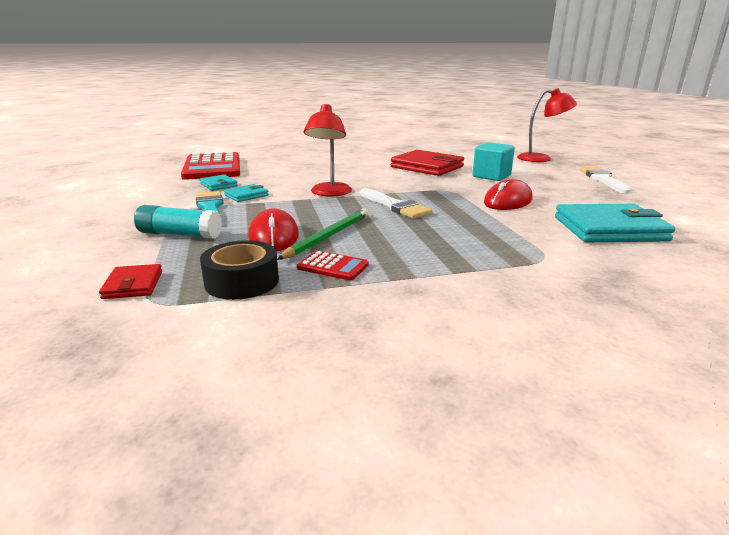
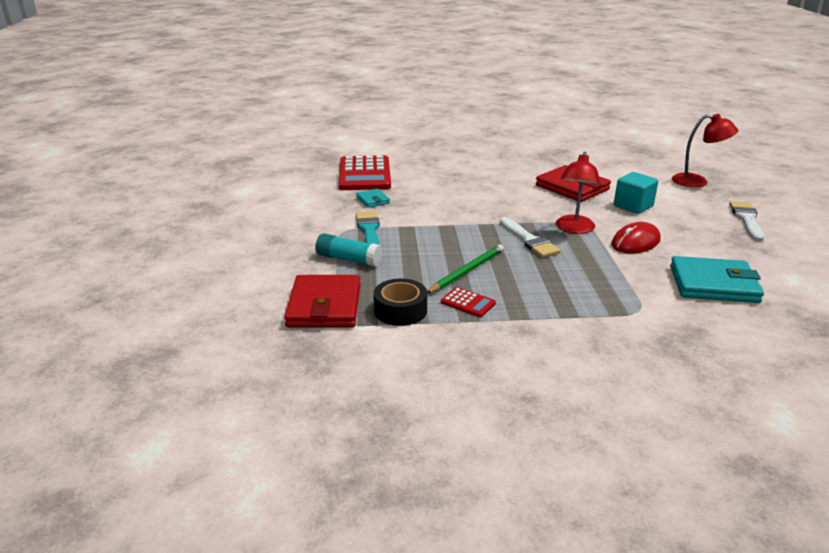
camera: 10 degrees right, 5 degrees up
red wallet [99,264,162,299] -> red wallet [284,275,360,327], size x2.03
turquoise wallet [224,184,269,202] -> none
red mouse [248,208,299,251] -> none
red lamp [304,104,352,196] -> red lamp moved to [556,152,600,234]

